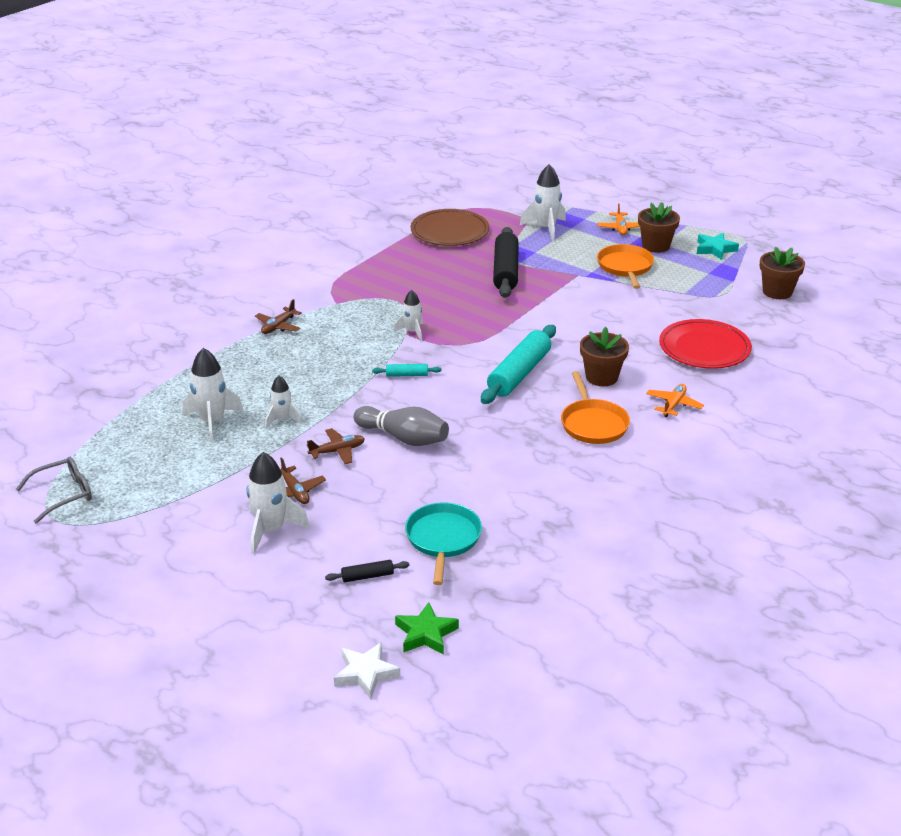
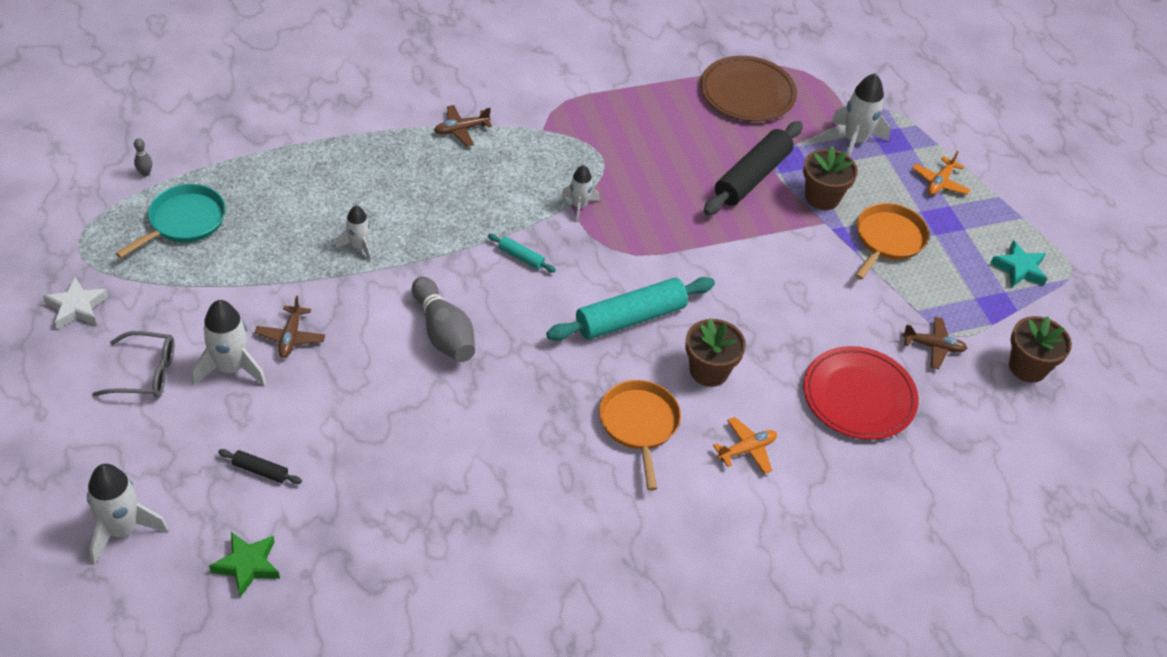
camera: 30 degrees right, 15 degrees up
grey glasses [16,457,92,524] -> grey glasses moved to [92,331,174,397]
white rocket [183,348,243,442] -> white rocket moved to [87,464,169,565]
brown plane [307,428,364,464] -> brown plane moved to [902,317,967,369]
white star [334,642,400,699] -> white star moved to [43,277,108,329]
turquoise pan [405,502,482,585] -> turquoise pan moved to [115,184,226,258]
orange pan [561,371,630,444] -> orange pan turned 150 degrees clockwise [599,380,681,491]
brown flower pot [638,202,680,253] -> brown flower pot moved to [803,146,858,210]
none -> grey bowling pin [134,138,152,176]

